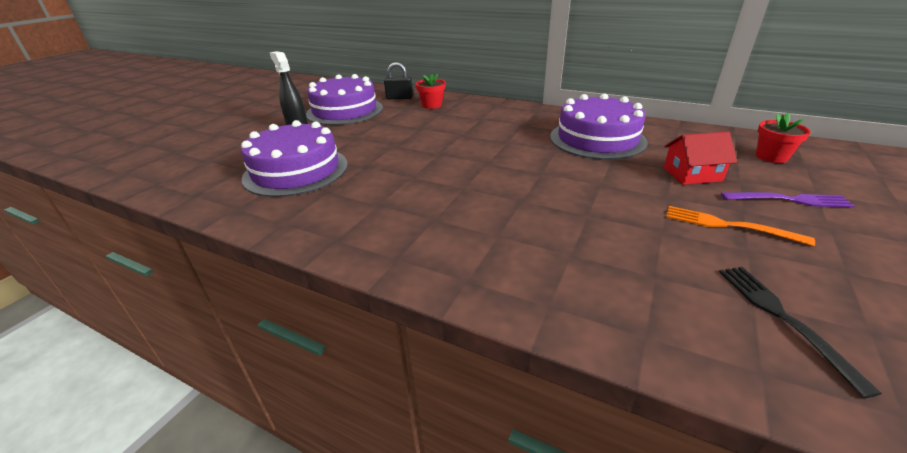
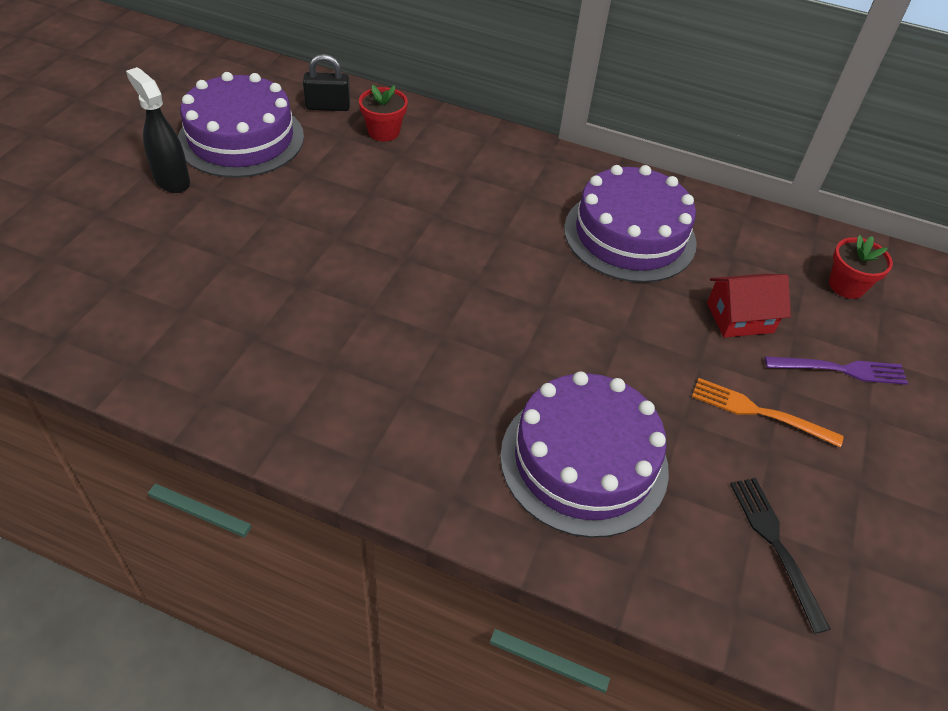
camera: 10 degrees left, 15 degrees up
purple cake [241,120,348,197] -> purple cake moved to [500,371,669,538]

